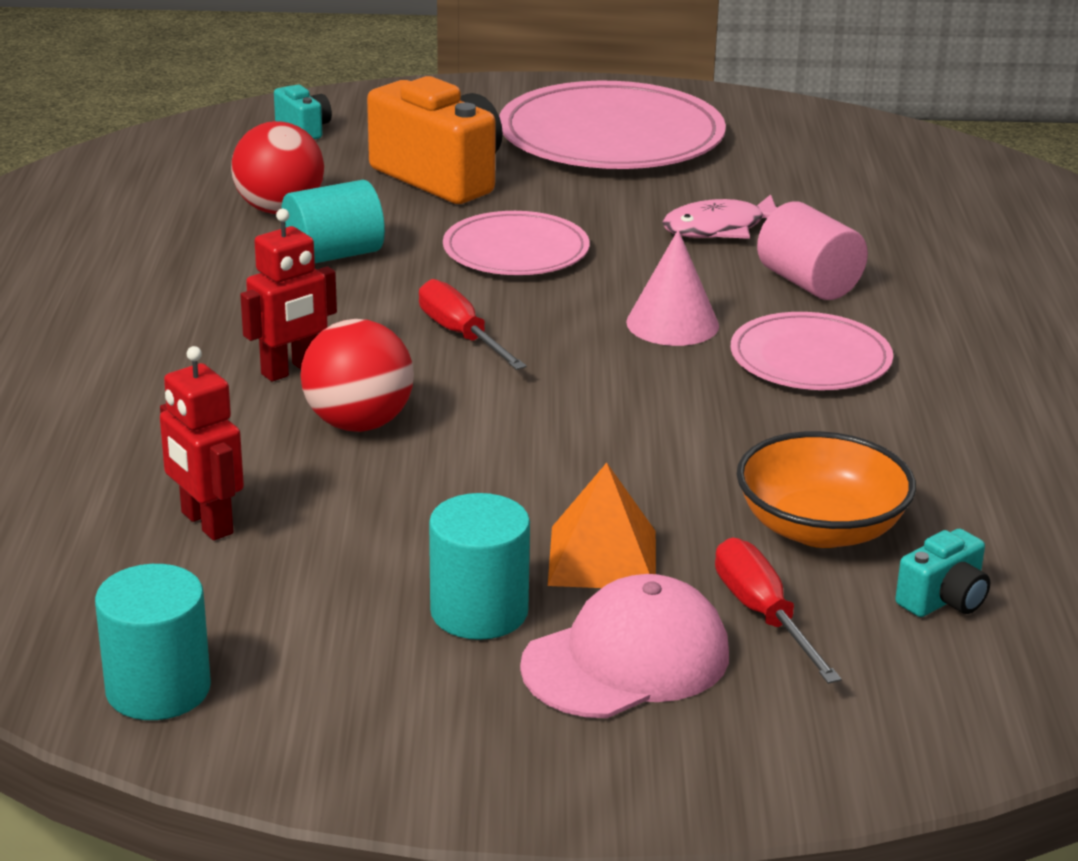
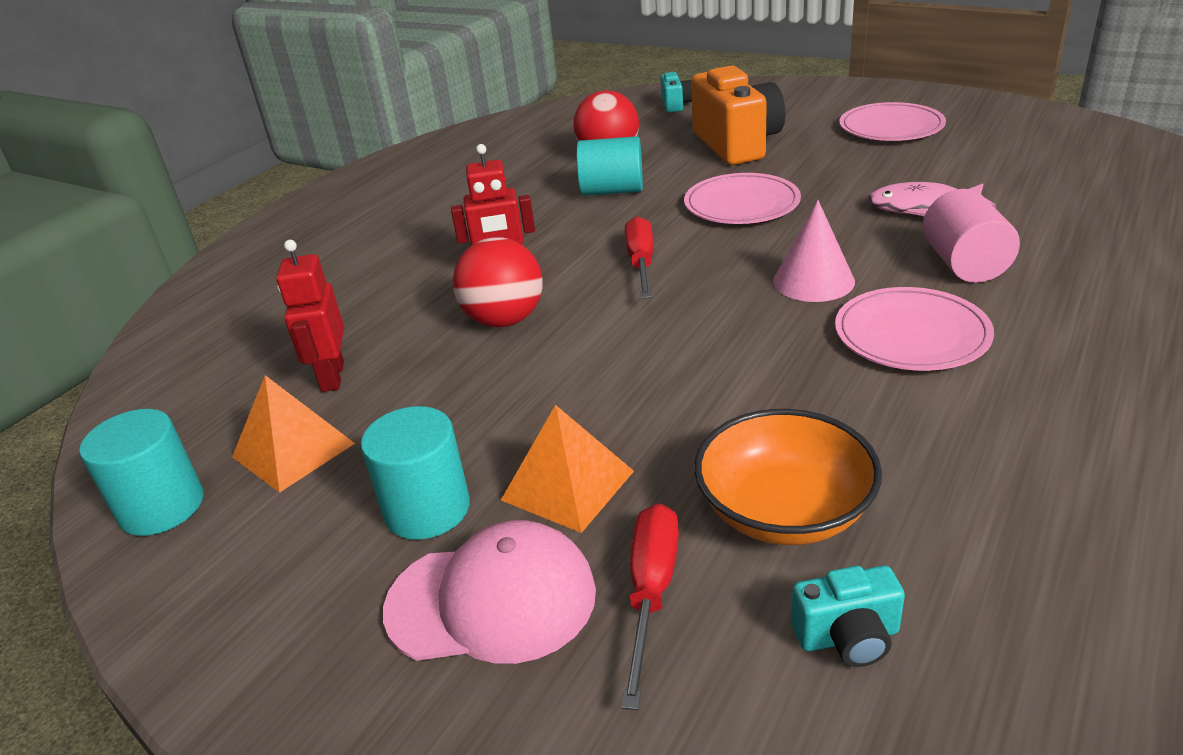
camera: 35 degrees right, 5 degrees up
pink plate [499,81,726,169] -> pink plate [839,102,946,141], size x0.57
none -> orange pyramid [232,375,355,493]

